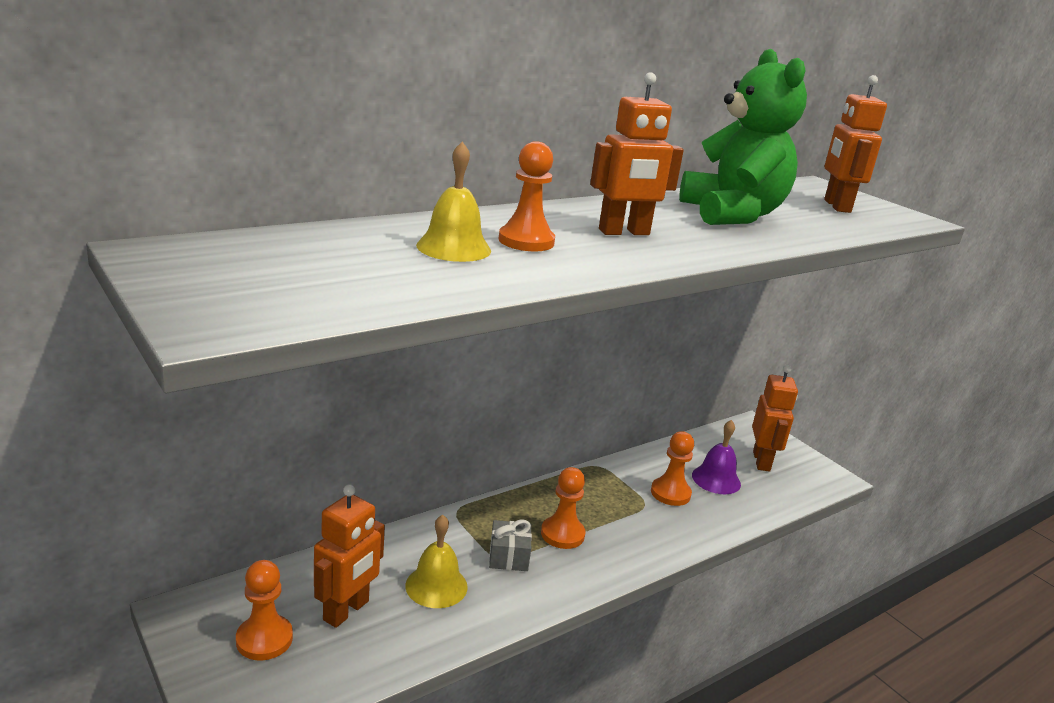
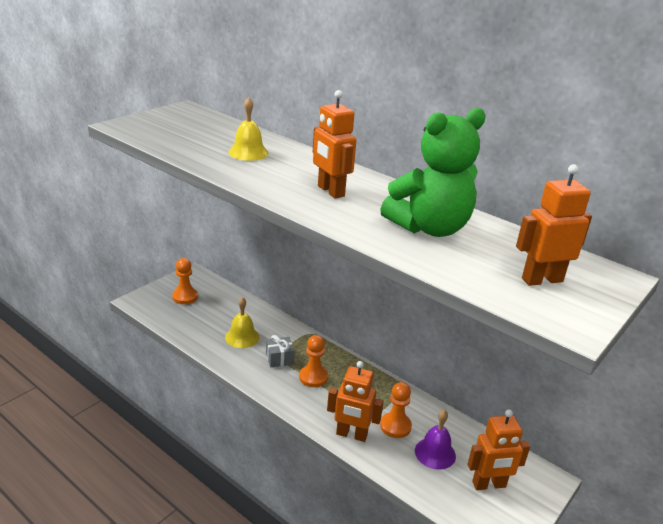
camera: 75 degrees right, 5 degrees up
orange robot [314,484,385,628] -> orange robot moved to [327,361,384,442]
orange pawn [498,141,555,252] -> none

